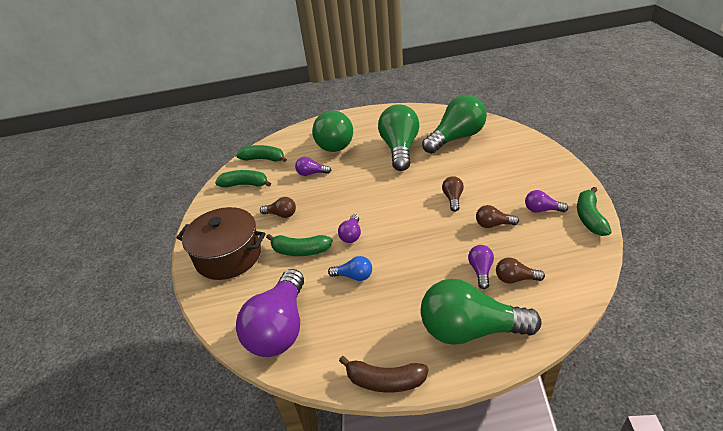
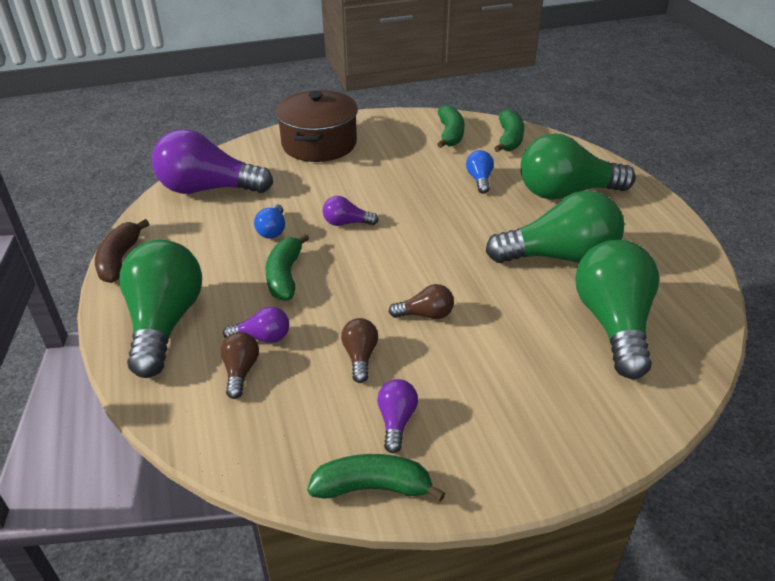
camera: 80 degrees right, 0 degrees up
brown light bulb [260,197,296,218] -> none
green banana [266,234,333,256] -> green banana moved to [265,234,309,301]
purple light bulb [295,157,331,176] -> blue light bulb [466,150,494,194]
green light bulb [422,95,487,154] -> green light bulb turned 135 degrees counterclockwise [575,240,659,379]

